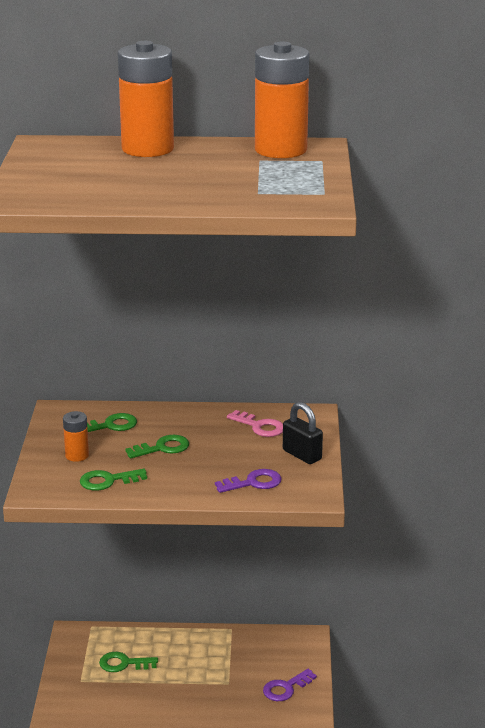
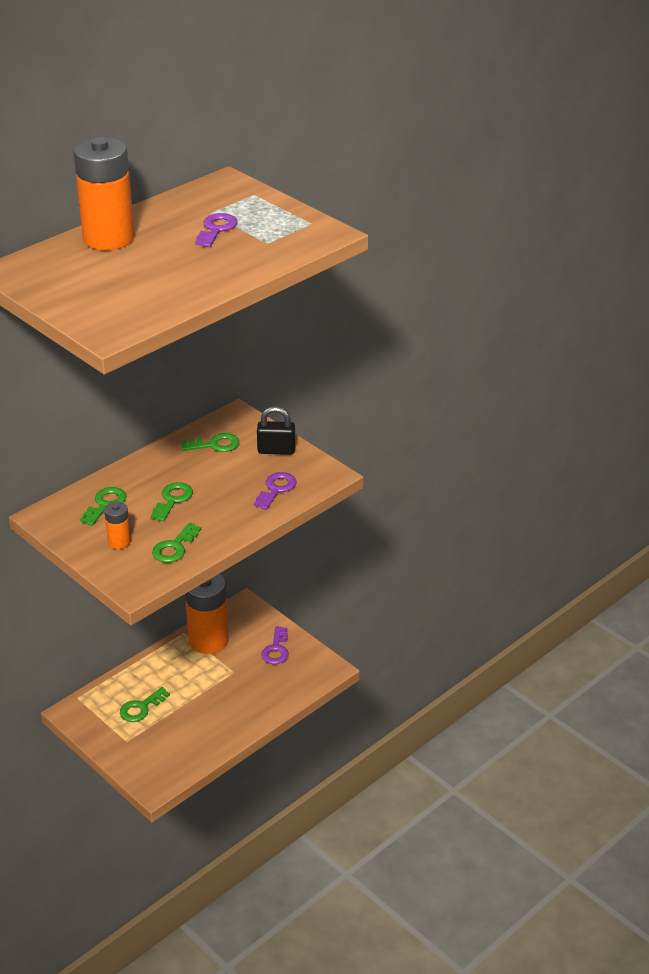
camera: 45 degrees left, 10 degrees up
pink key [227,410,283,437] -> green key [181,433,239,452]
orange battery [255,42,309,158] -> orange battery moved to [185,574,229,654]
none -> purple key [195,213,238,247]

